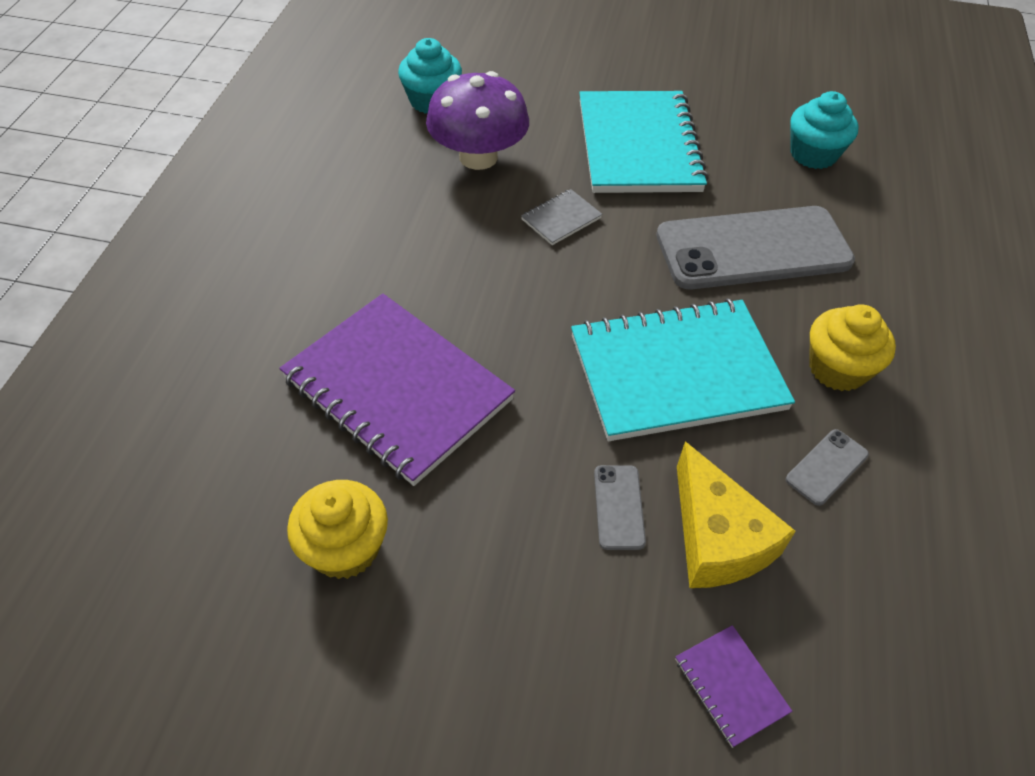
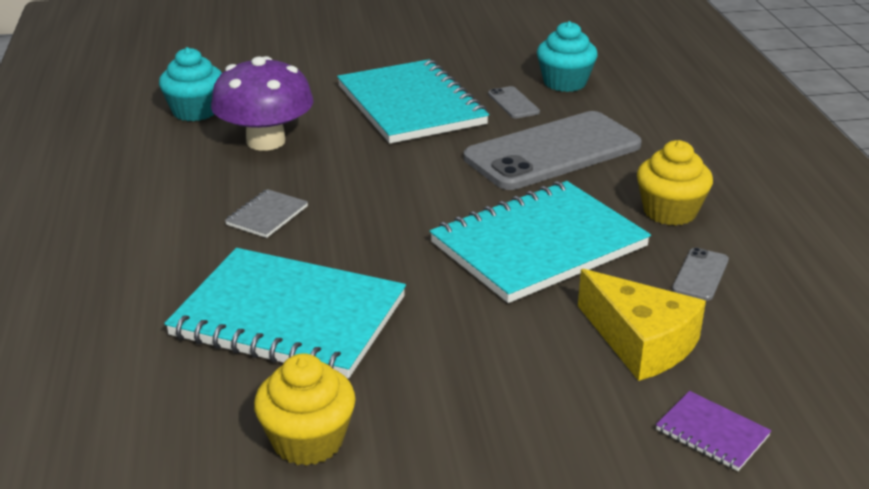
camera: 20 degrees left, 20 degrees down
purple notebook [279,293,515,486] -> turquoise notebook [164,248,406,379]
grey notebook [521,189,603,245] -> grey notebook moved to [225,189,308,238]
grey phone [594,465,646,550] -> grey phone moved to [488,86,540,118]

